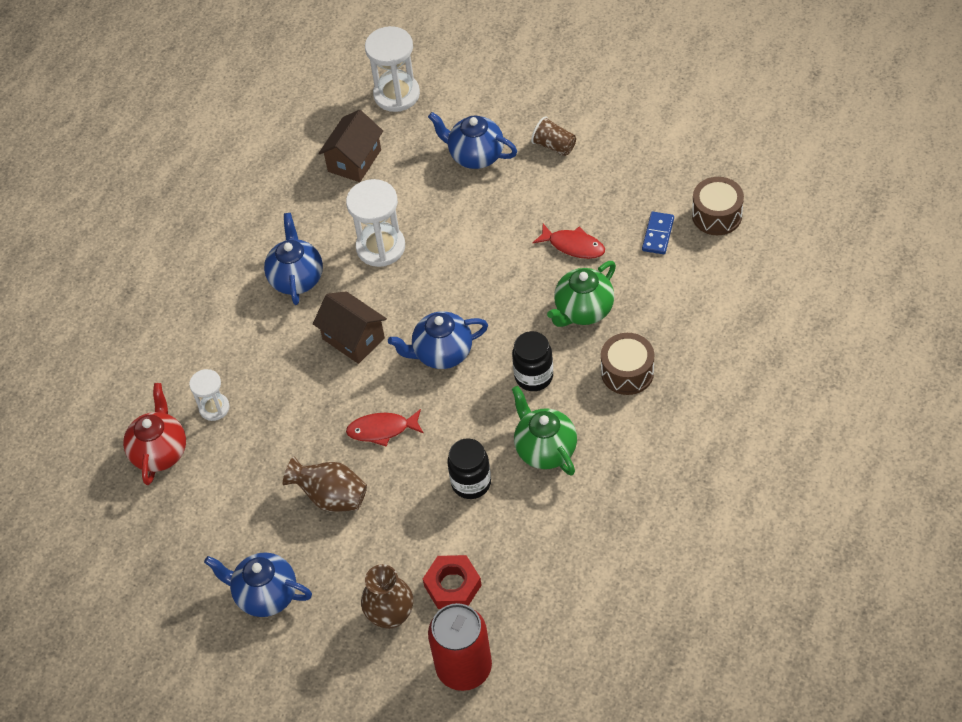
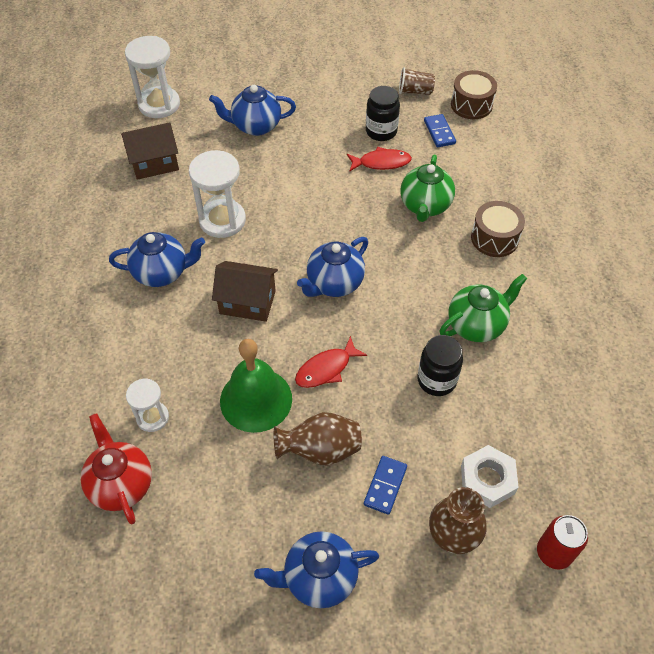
camera: 35 degrees left, 0 degrees up
blue teapot [264,213,323,305] -> blue teapot turned 120 degrees clockwise [109,232,205,287]
brown house [318,110,383,182] -> brown house turned 75 degrees clockwise [121,122,179,180]
red nut [423,555,482,609] -> white nut [461,445,519,508]
red can [428,603,492,691] -> red can [537,515,588,570], size x0.62
black jar [512,331,553,391] -> black jar moved to [366,86,400,141]
green teapot [512,386,577,476] -> green teapot turned 120 degrees clockwise [440,274,527,342]
brown cup [531,116,576,156] -> brown cup moved to [399,67,435,95]
none -> green bell [220,339,292,433]
none -> blue domino [364,456,407,515]

